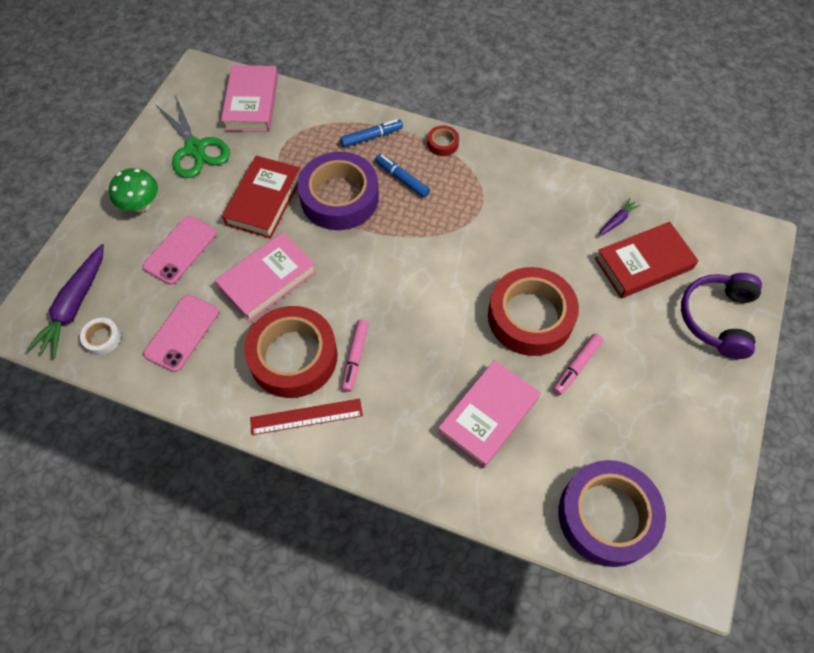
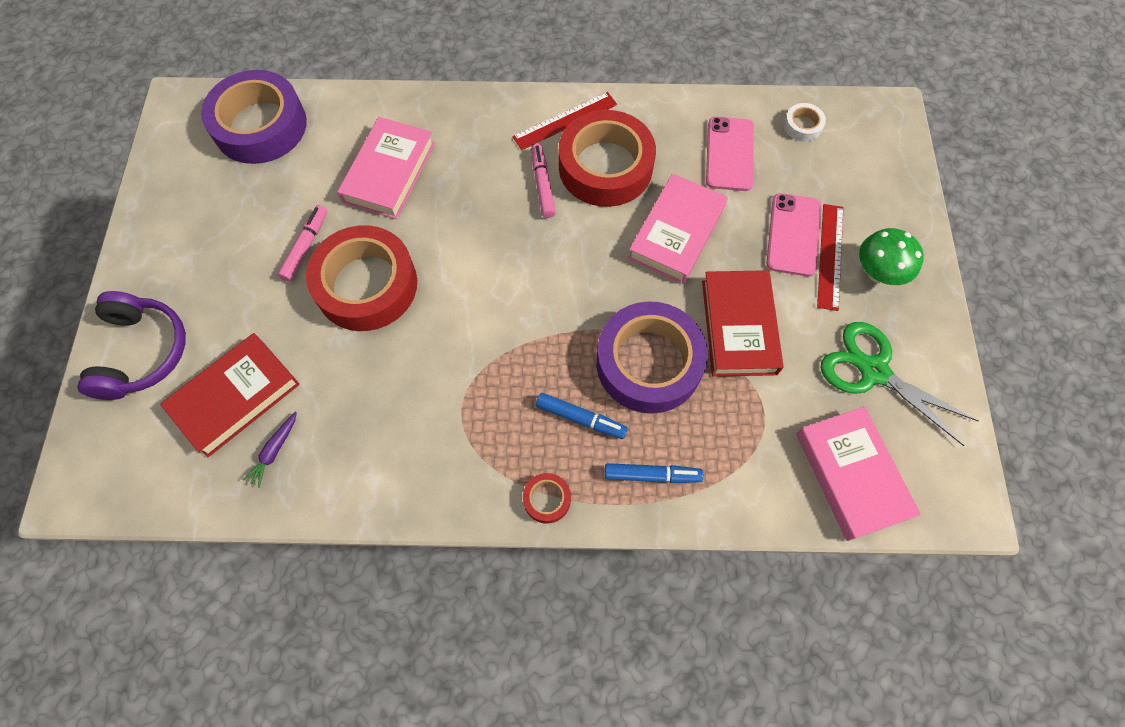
camera: 160 degrees right, 5 degrees up
purple carrot [26,244,104,358] -> none
blue marker [340,119,403,147] -> blue marker turned 135 degrees counterclockwise [604,463,703,483]
none -> red ruler [817,204,844,311]

